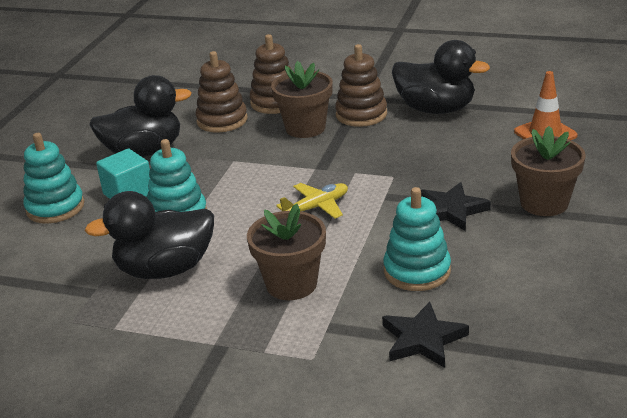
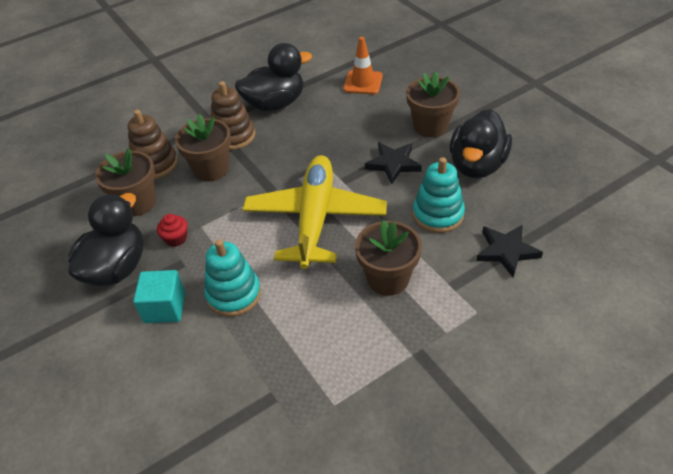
camera: 50 degrees left, 15 degrees up
turquoise stacking toy [23,133,84,224] -> none
black duck [85,191,214,279] -> black duck moved to [450,109,512,178]
brown stacking toy [196,51,248,133] -> brown flower pot [95,148,156,216]
yellow plane [276,183,348,219] -> yellow plane [242,155,387,269], size x2.25
none -> red cupcake [157,214,188,247]

